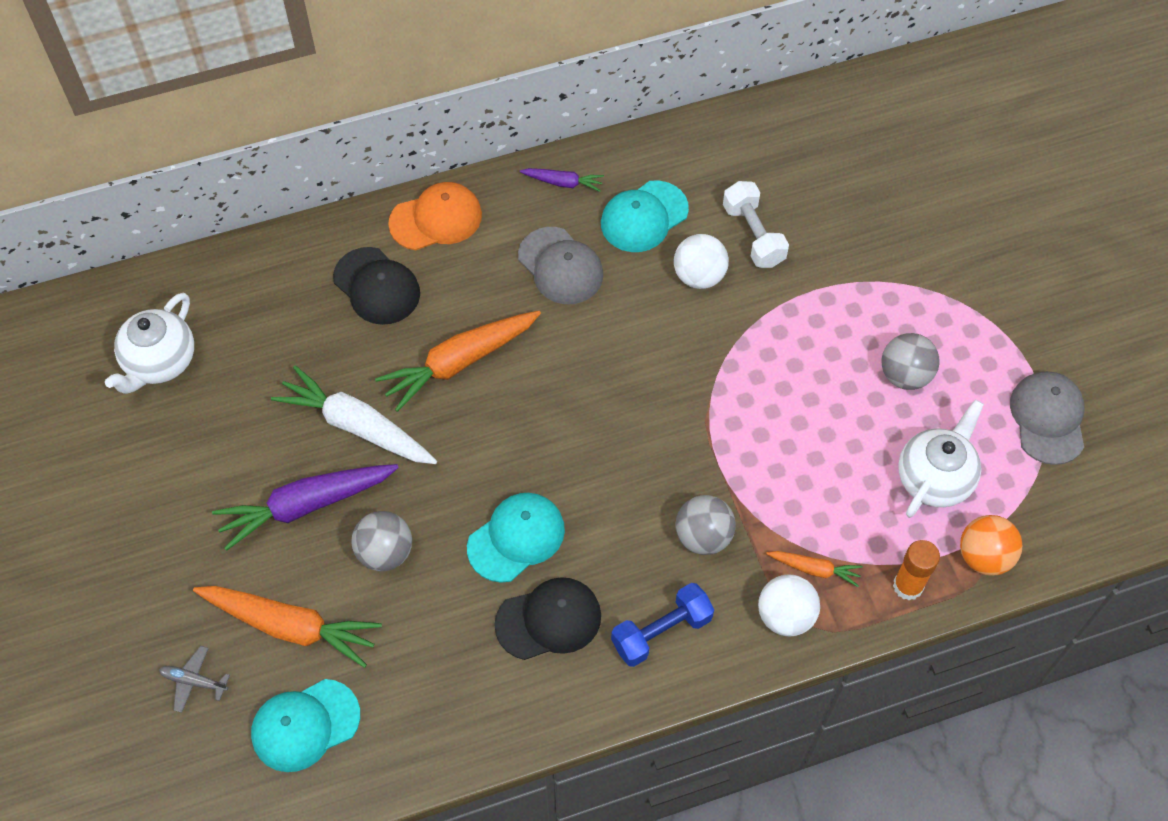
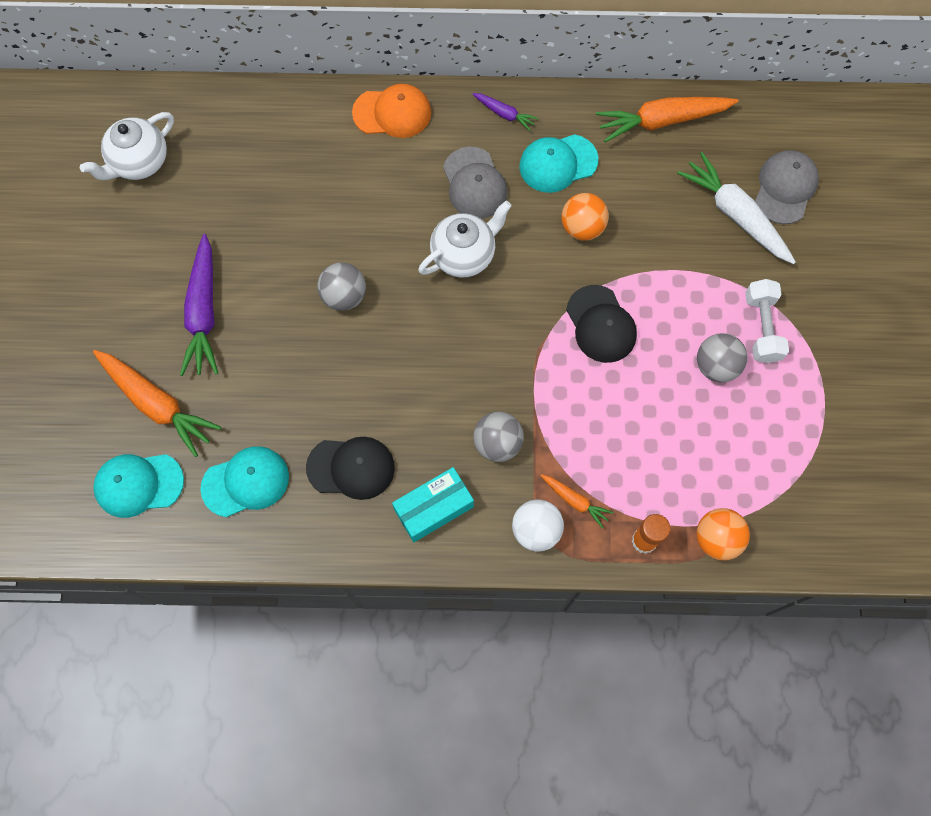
camera: 20 degrees right, 10 degrees up
grey plane [159,646,230,713] -> none
purple carrot [212,464,399,551] -> purple carrot turned 90 degrees counterclockwise [180,234,218,376]
white carrot [271,366,437,464] -> white carrot moved to [677,152,796,264]
black cap [333,247,420,325] -> black cap moved to [566,285,637,363]
grey ball [351,511,412,571] -> grey ball moved to [317,262,366,311]
orange carrot [375,311,541,412] -> orange carrot moved to [596,97,738,142]
turquoise cap [467,493,565,583] -> turquoise cap moved to [200,446,289,517]
blue dumbbell [611,583,714,667] -> turquoise box [392,467,474,542]
white ball [674,234,729,289] -> orange ball [561,193,609,241]
white dumbbell [723,181,789,268] -> white dumbbell moved to [745,279,789,363]
white teapot [898,400,984,518] -> white teapot moved to [418,201,511,278]
grey cap [1010,371,1085,465] -> grey cap moved to [755,150,819,224]

